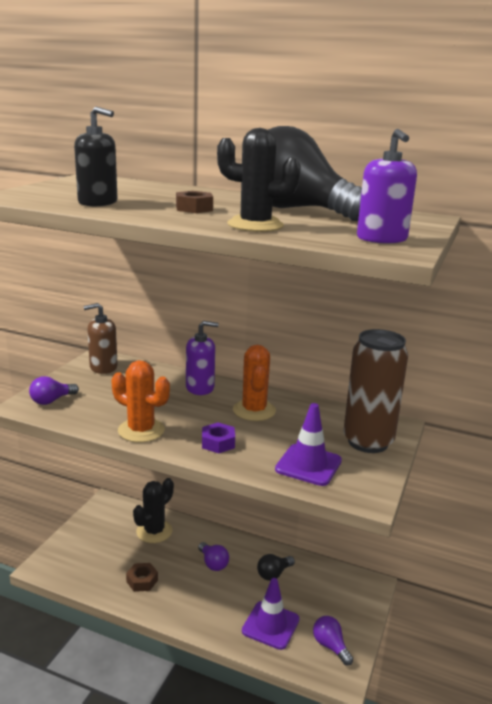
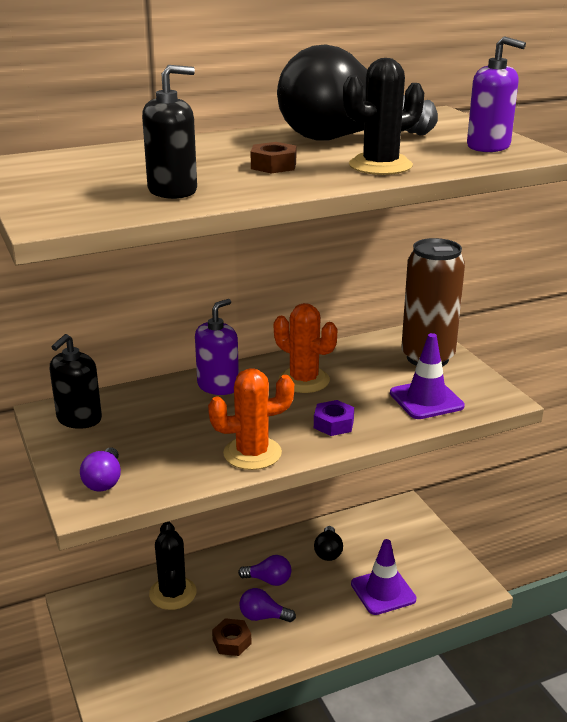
camera: 45 degrees left, 5 degrees up
brown soap dispenser [83,303,118,374] -> black soap dispenser [50,334,102,429]
purple light bulb [313,616,353,666] -> purple light bulb moved to [239,588,296,622]

